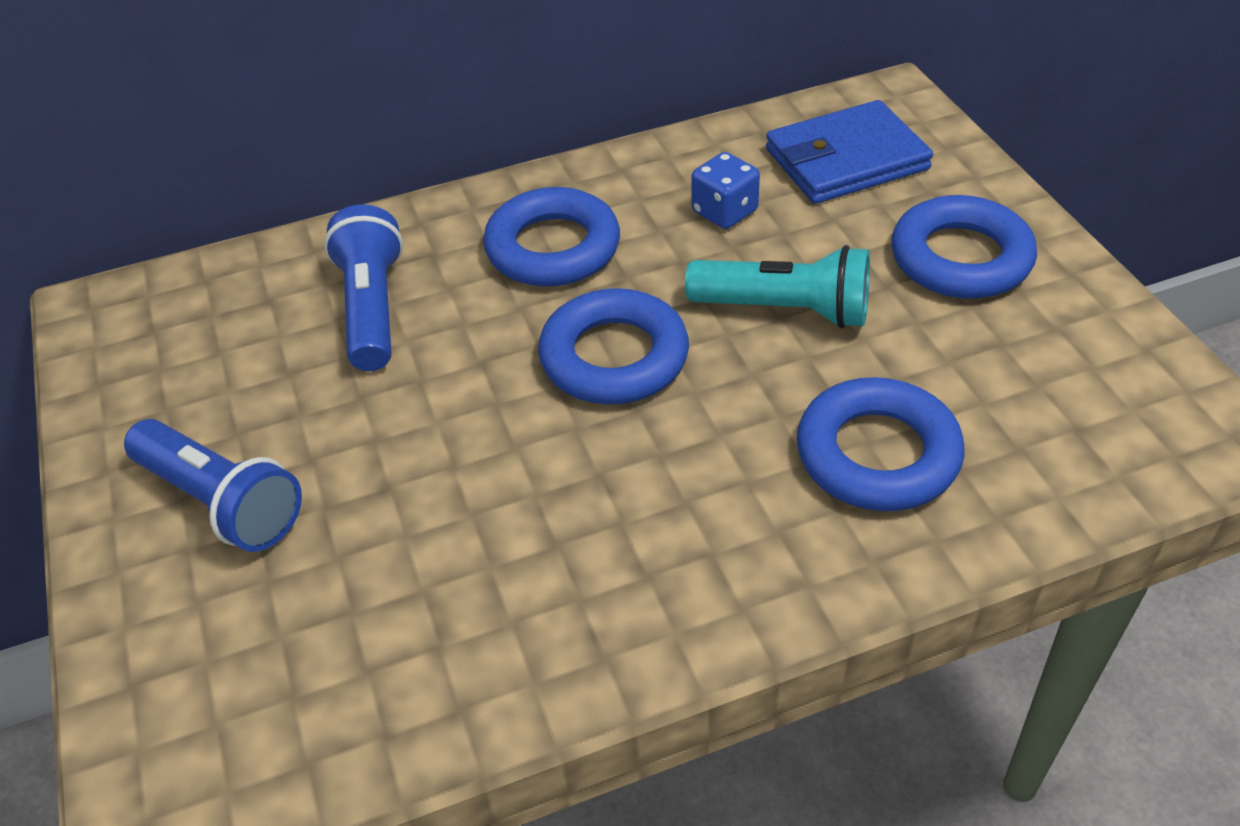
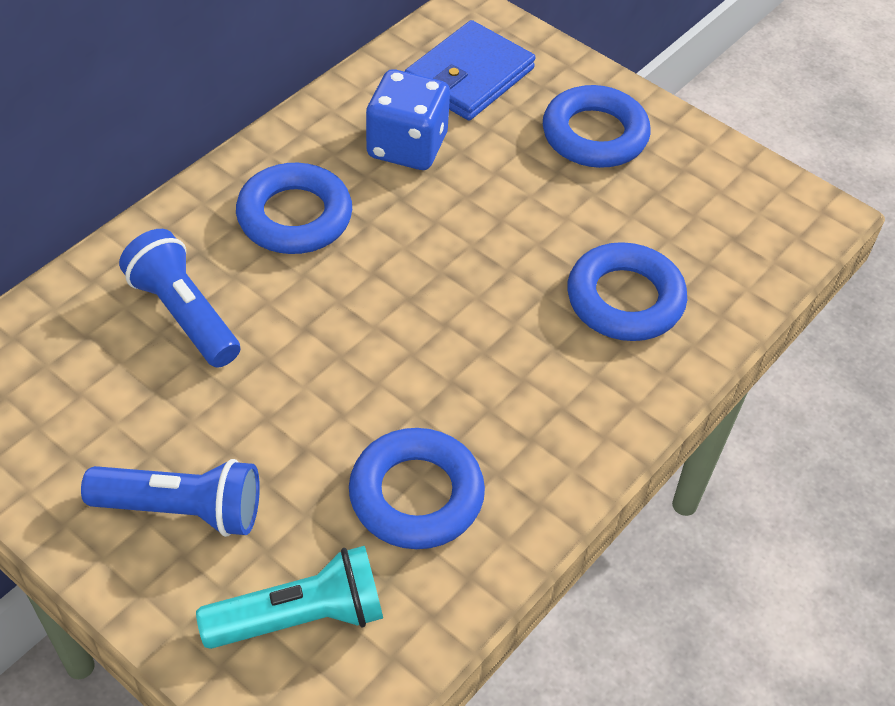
camera: 35 degrees left, 5 degrees up
blue ring [538,288,689,404] -> blue ring moved to [349,428,485,549]
turquoise flashlight [685,245,870,328] -> turquoise flashlight moved to [196,546,383,649]
blue dice [691,152,760,229] -> blue dice [366,69,450,170], size x1.62

